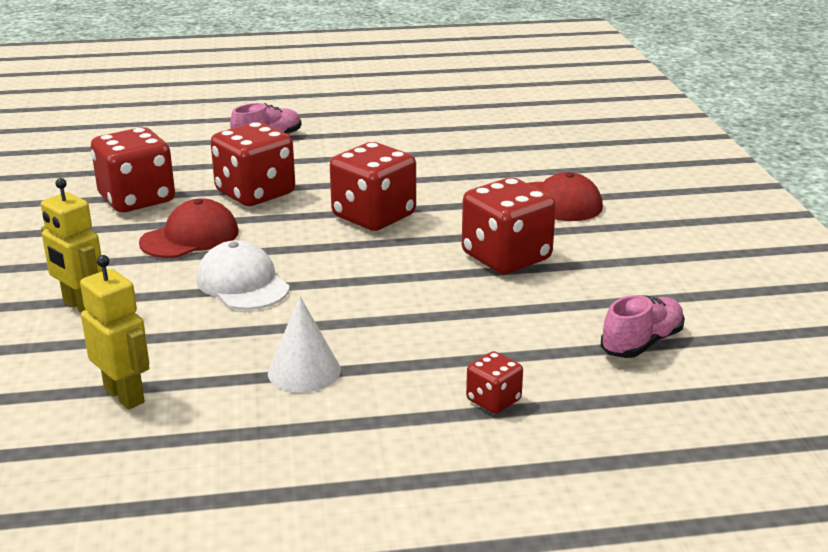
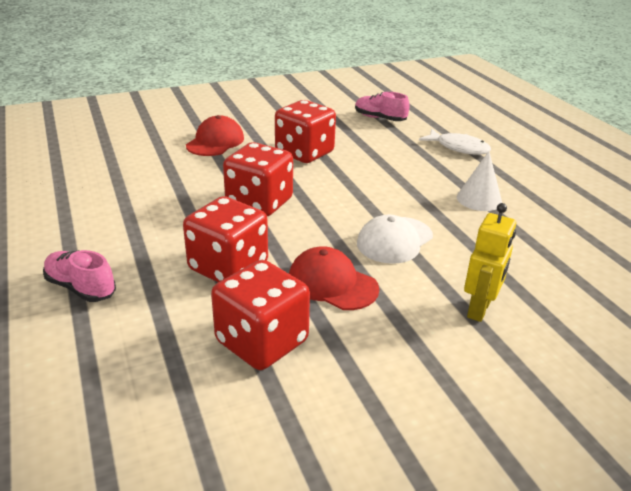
camera: 105 degrees left, 5 degrees up
yellow robot [80,255,149,410] -> none
red dice [466,351,523,414] -> white fish [419,129,491,155]

